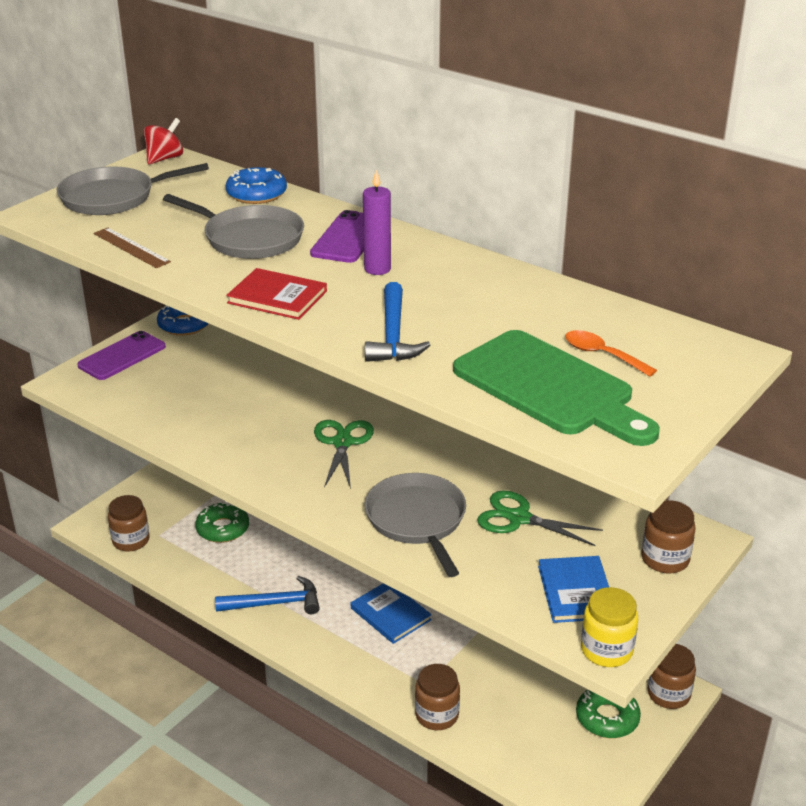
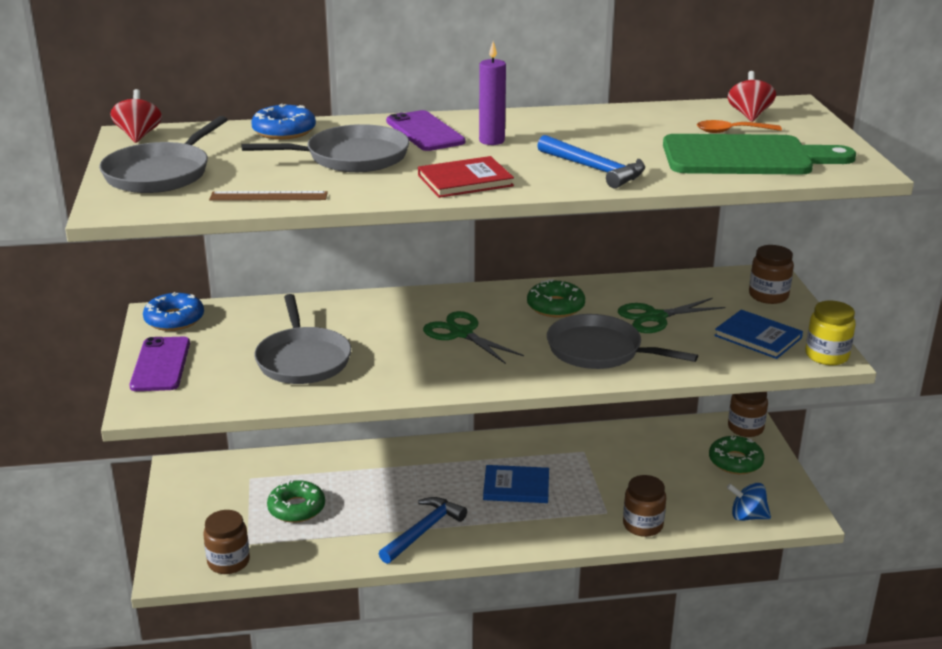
camera: 45 degrees left, 5 degrees down
none -> grey pan [254,294,351,384]
none -> green donut [527,279,585,318]
none -> blue spinning top [727,483,771,521]
none -> red spinning top [728,71,776,122]

